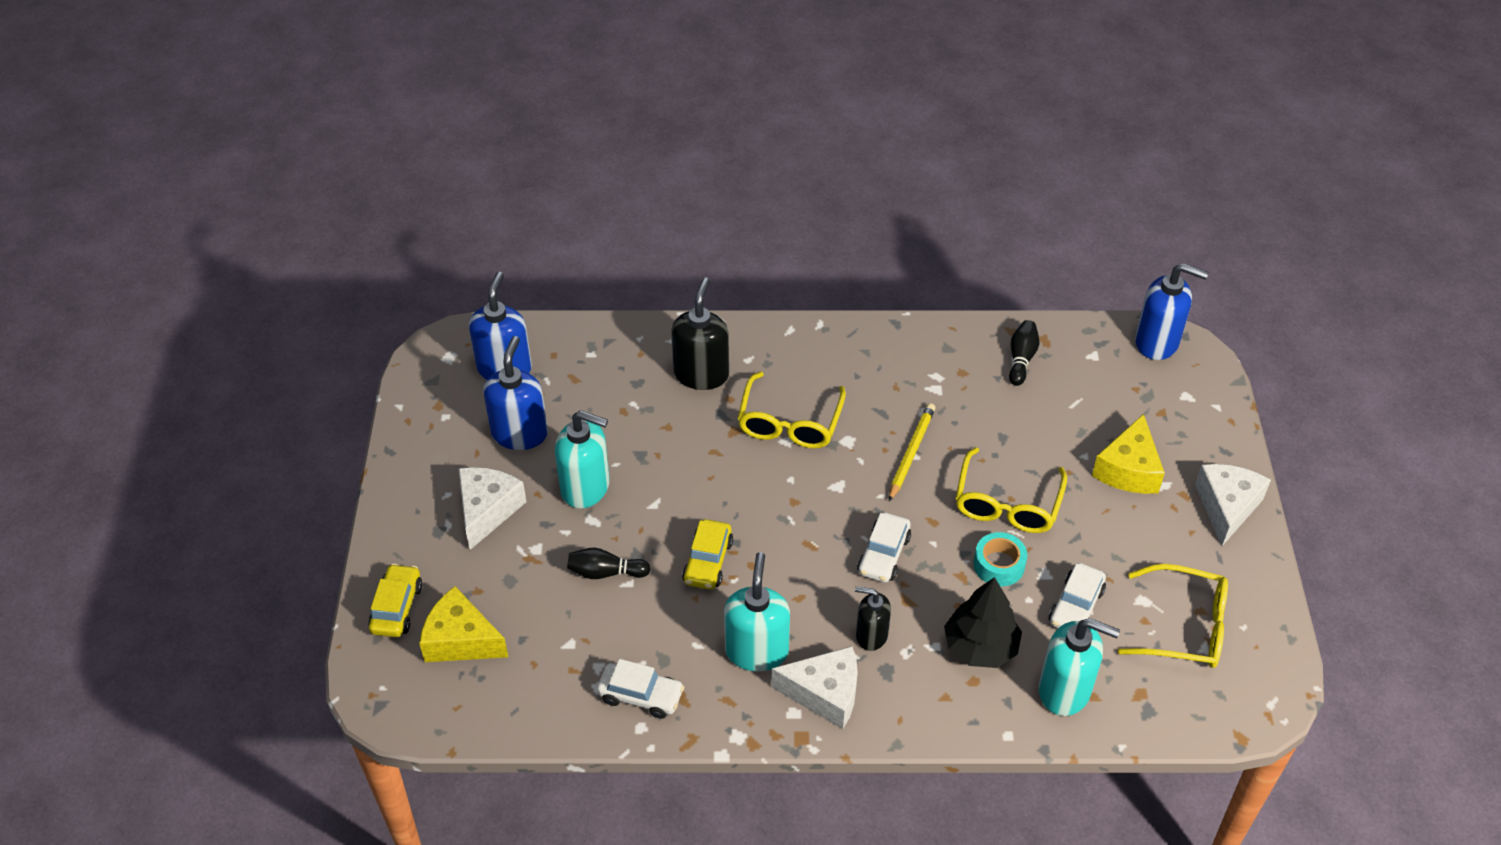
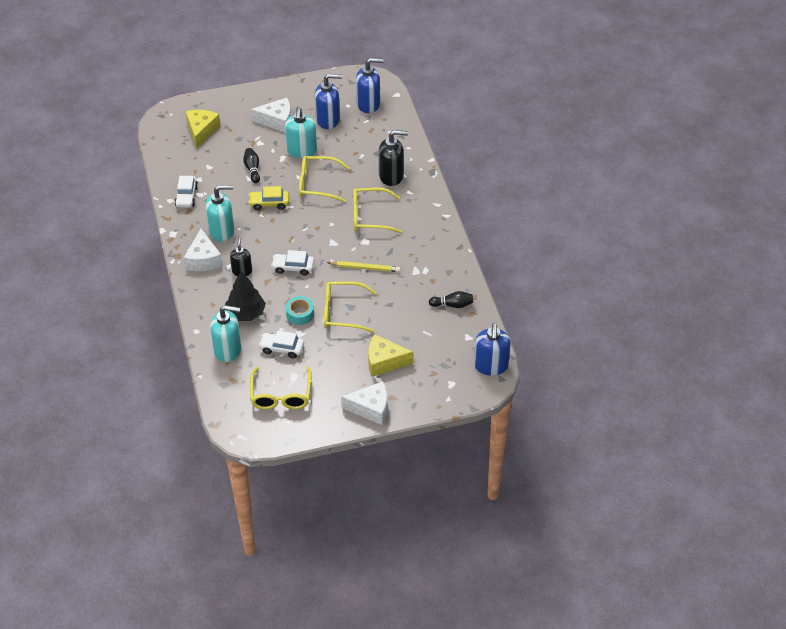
camera: 75 degrees right, 0 degrees up
yellow car [368,564,422,637] -> none
turquoise soap dispenser [1039,618,1120,716] -> turquoise soap dispenser turned 90 degrees counterclockwise [210,305,241,362]
none -> yellow glasses [299,156,350,202]

